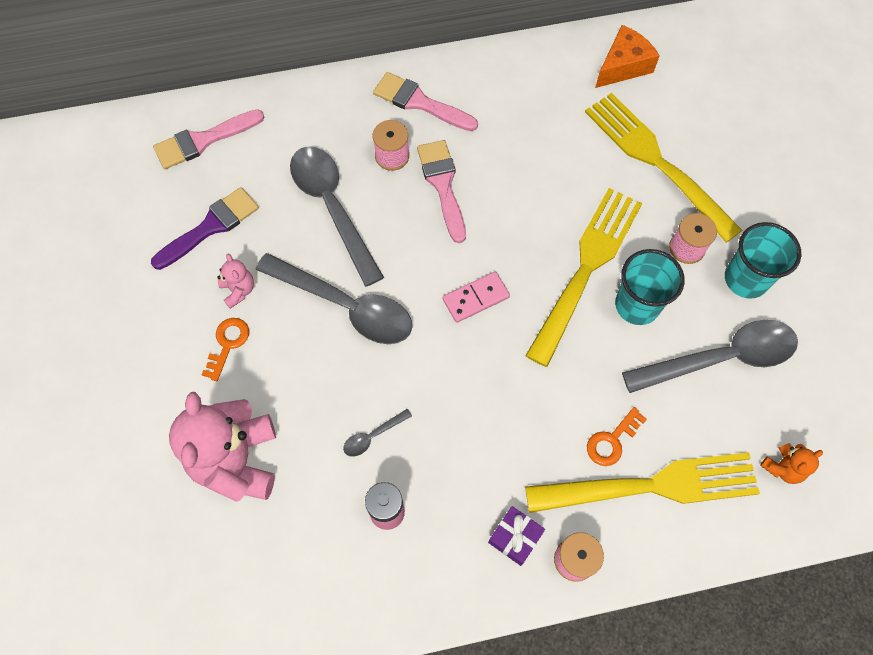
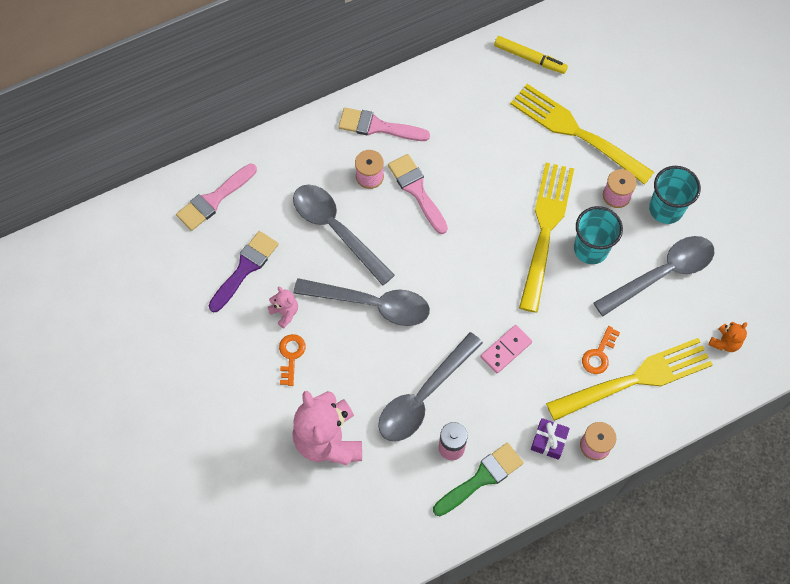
camera: 15 degrees left, 0 degrees up
grey spoon [343,409,412,457] -> grey spoon [378,332,483,441], size x2.41
pink domino [443,272,510,323] -> pink domino moved to [481,325,532,373]
orange cheese [595,25,660,88] -> yellow marker [494,36,568,74]
none -> green brush [433,443,524,516]

